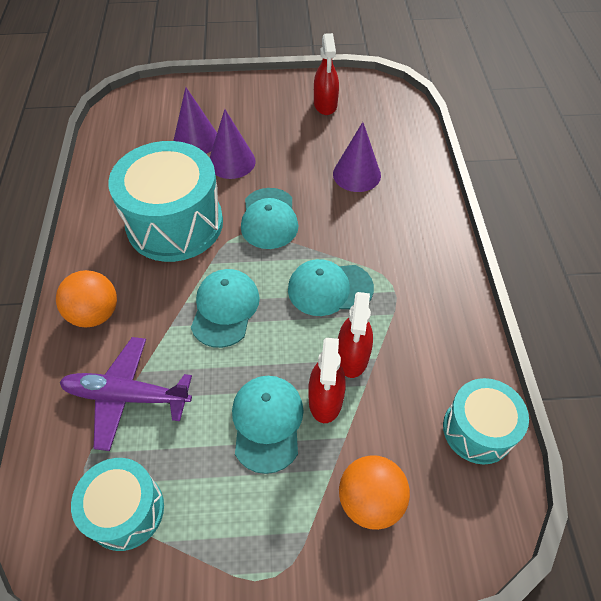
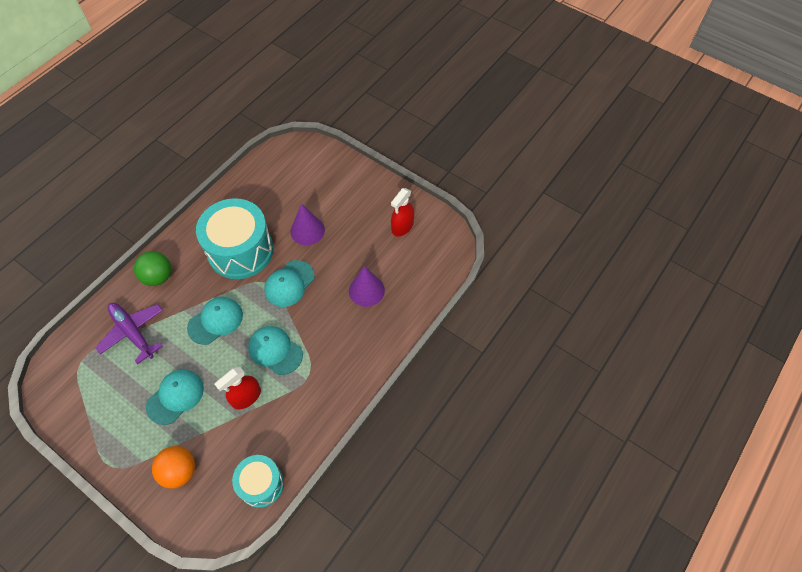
camera: 40 degrees right, 5 degrees up
orange ball [56,270,117,328] -> green ball [134,251,171,286]
turquoise drum [71,458,164,551] -> none
purple cone [173,87,217,154] -> none
red spray bottle [308,338,346,423] -> none

